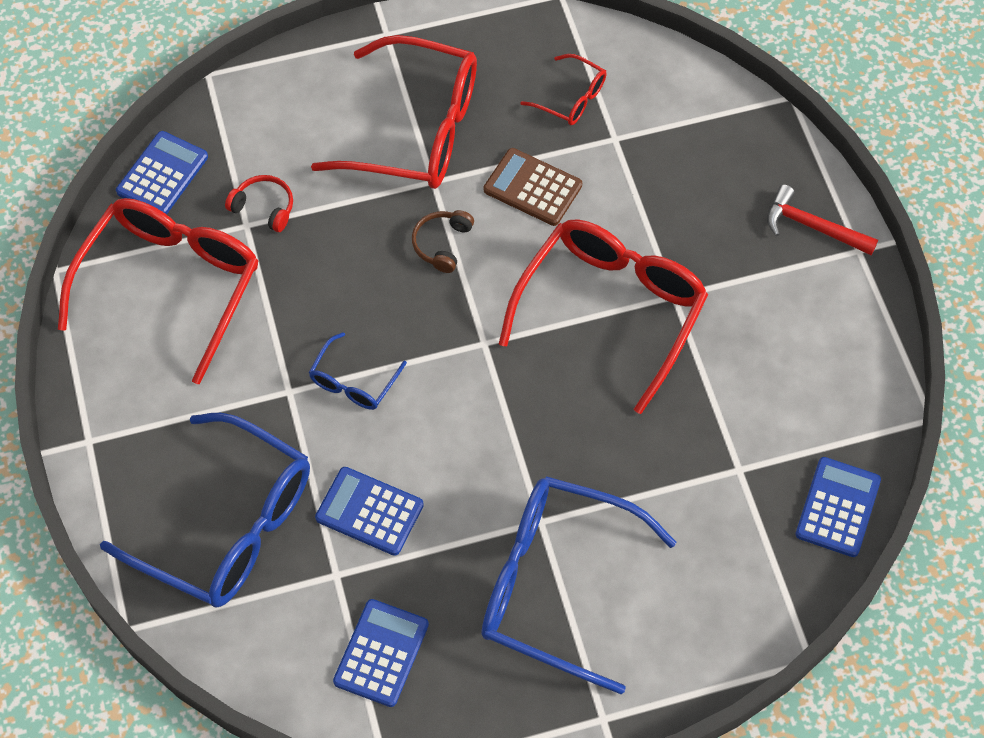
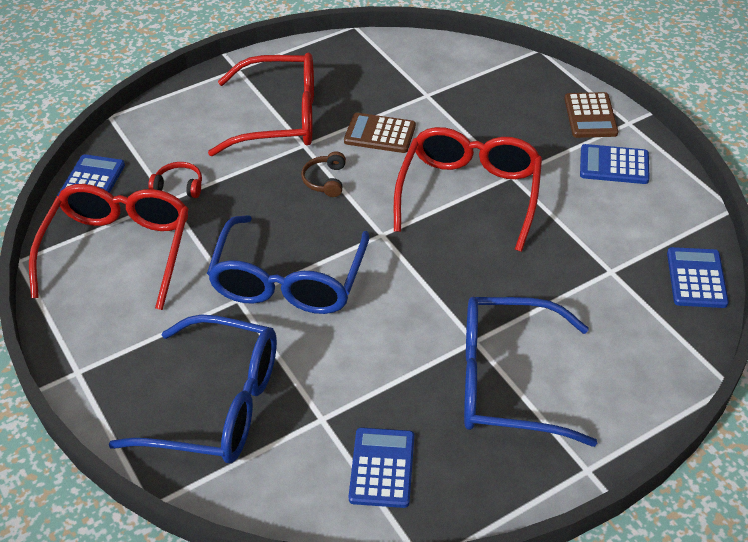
camera: 15 degrees left, 15 degrees down
blue glasses [309,332,407,410] -> blue glasses [207,215,370,314], size x2.16
blue calculator [315,467,424,556] -> blue calculator moved to [580,144,650,184]
red glasses [520,54,606,125] -> none
red hammer [767,185,878,255] -> brown calculator [565,92,618,138]

